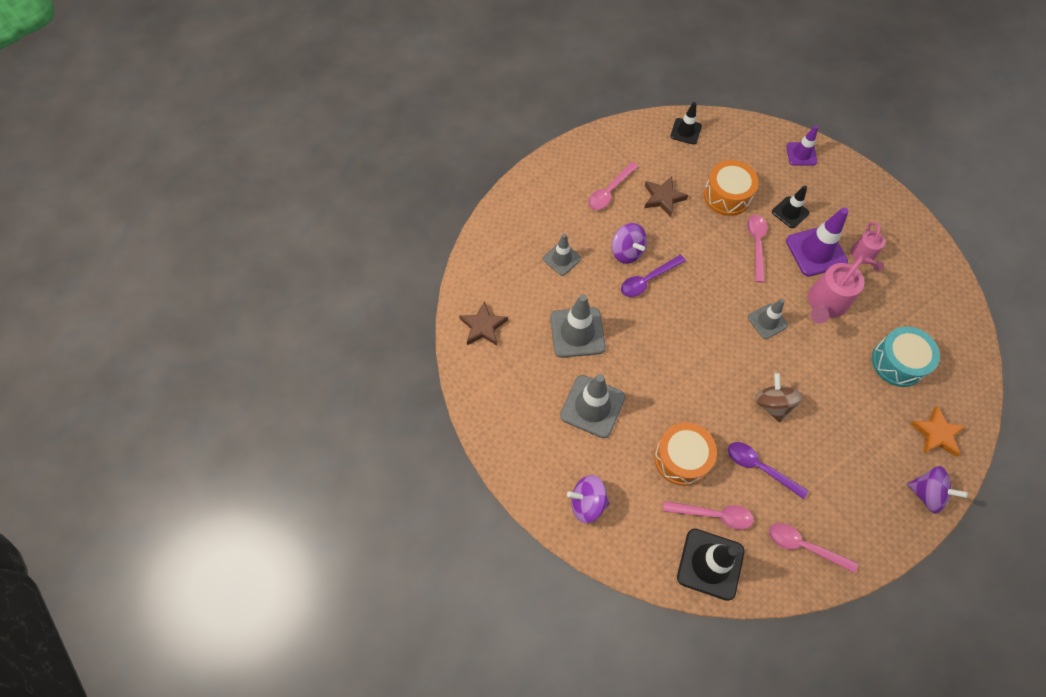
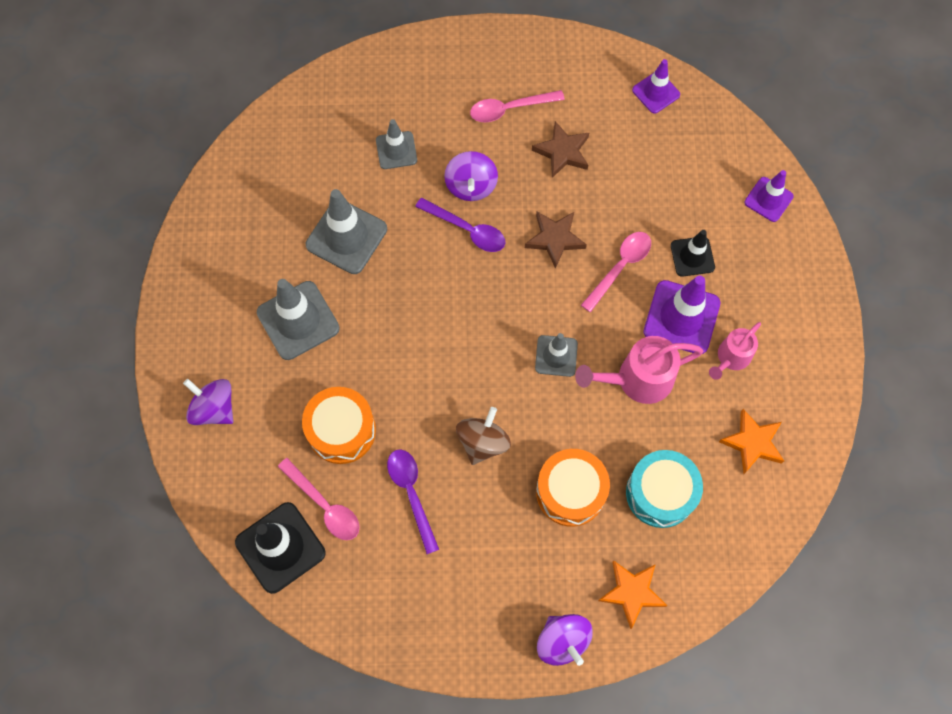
camera: 35 degrees right, 5 degrees up
brown star [459,301,508,346] -> brown star moved to [525,212,587,269]
purple spoon [621,255,686,297] -> purple spoon turned 150 degrees counterclockwise [415,198,505,252]
black traffic cone [670,102,702,144] -> purple traffic cone [632,59,680,113]
orange drum [704,160,759,216] -> orange drum moved to [536,449,610,527]
pink spoon [769,523,858,573] -> none
none -> orange star [719,409,784,474]

